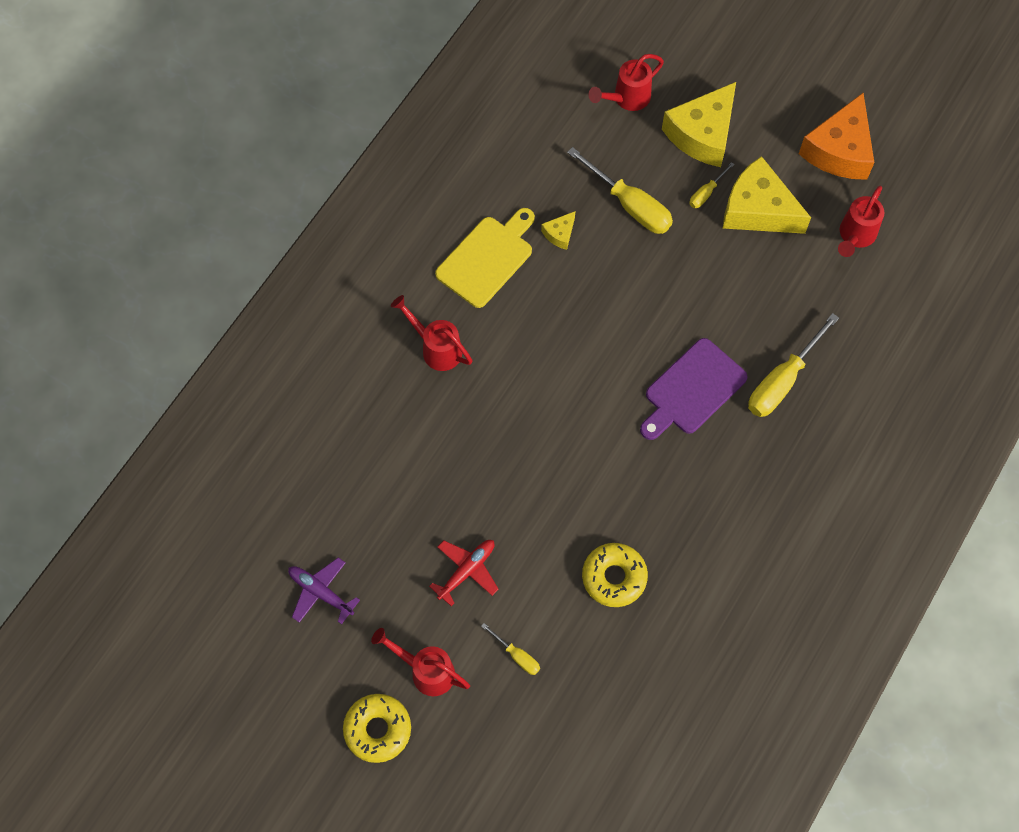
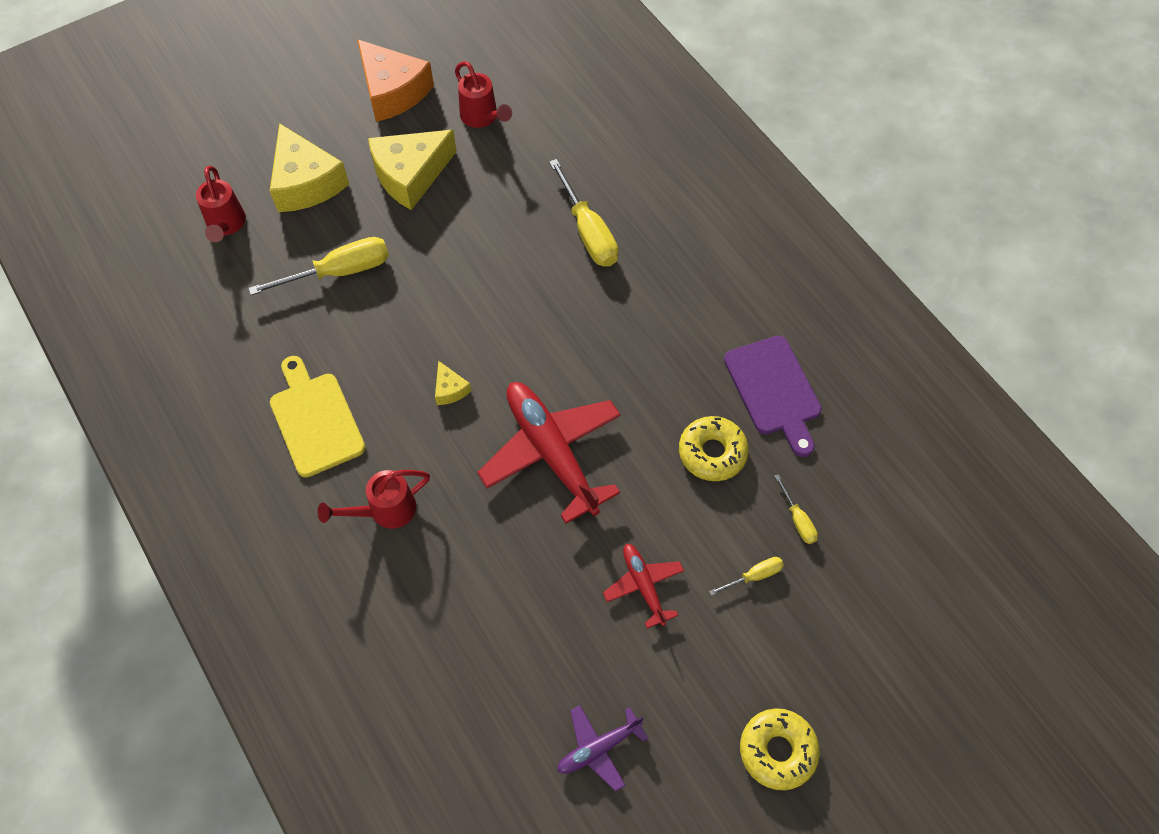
camera: 65 degrees left, 5 degrees down
red watering can [371,628,470,696] -> none
yellow cheese [541,211,575,250] -> yellow cheese moved to [435,361,471,405]
purple cutting board [640,338,748,440] -> purple cutting board moved to [724,336,822,457]
yellow screwdriver [689,162,734,208] -> yellow screwdriver moved to [774,474,818,544]
none -> red plane [477,382,621,524]

